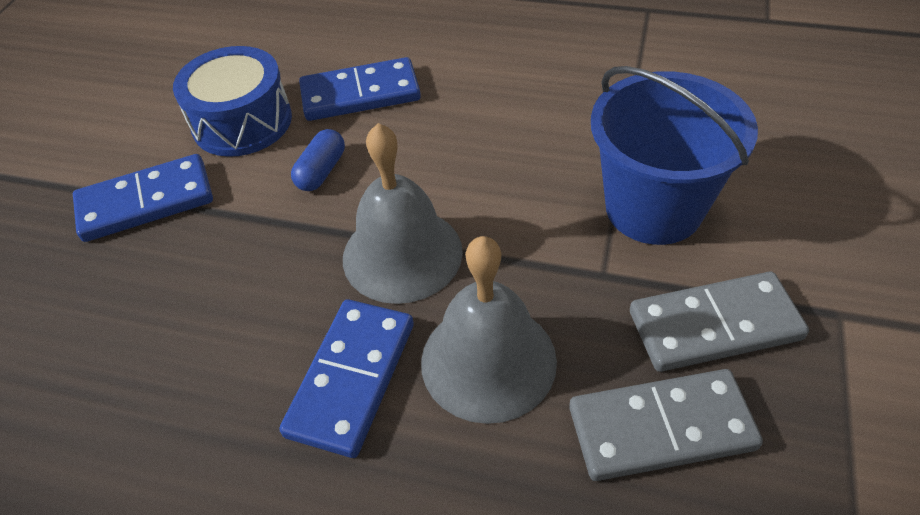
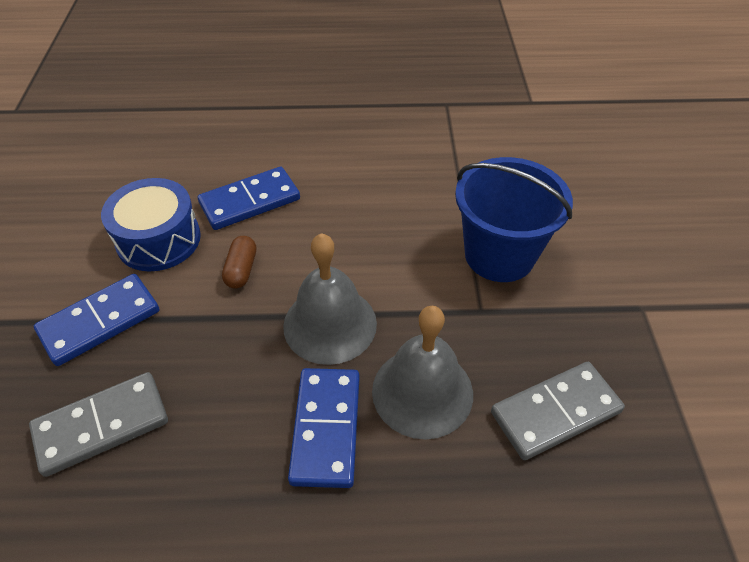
camera: 20 degrees left, 0 degrees up
blue capsule [291,129,345,191] -> brown capsule [222,236,256,289]
grey domino [630,272,809,372] -> grey domino moved to [29,372,168,477]

